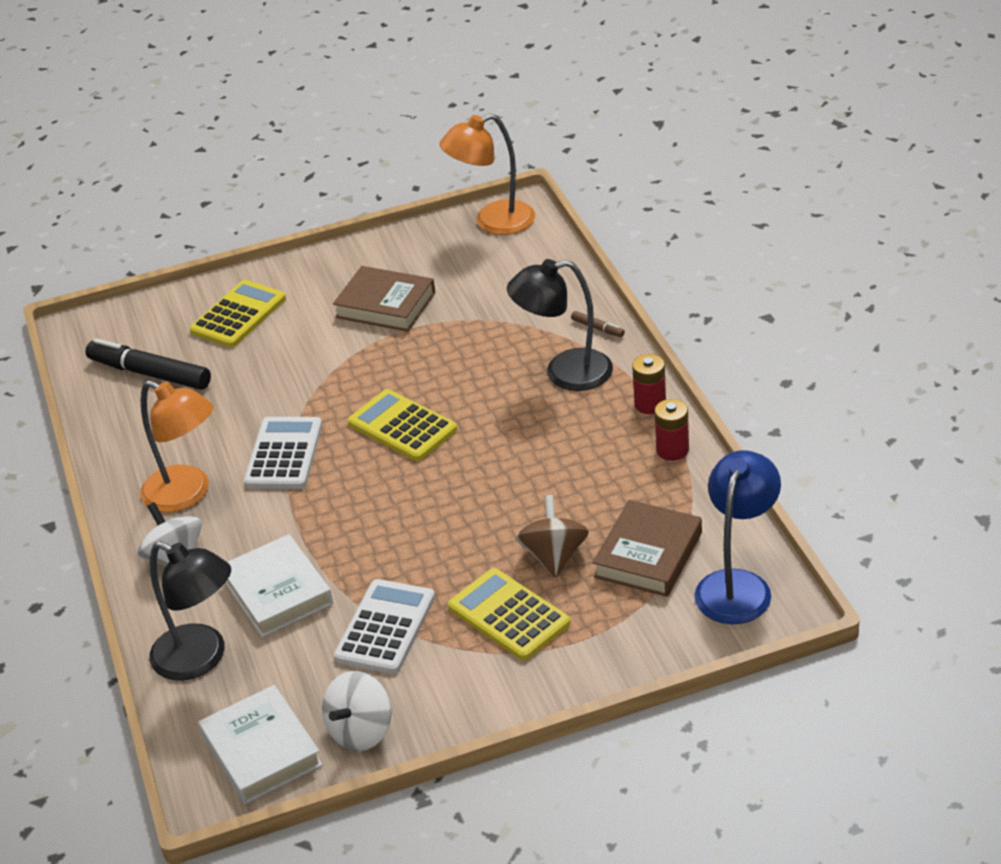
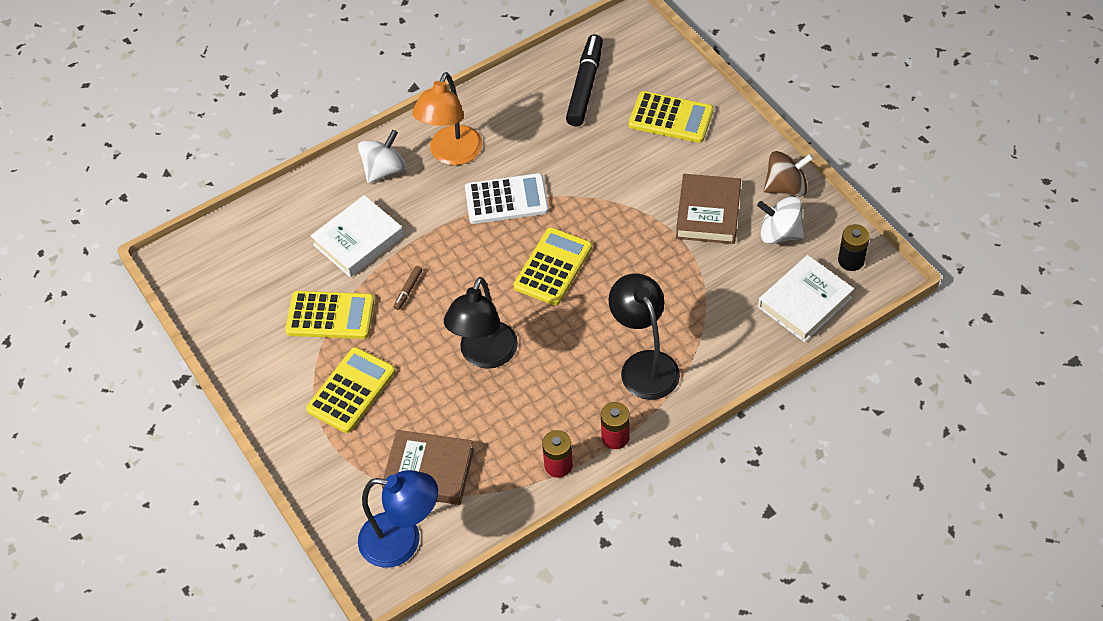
camera: 75 degrees right, 15 degrees up
black lamp [149,541,231,681] -> black lamp moved to [444,277,518,369]
white book [198,685,322,804] -> white book moved to [758,255,854,342]
white spinning top [322,671,391,751] -> white spinning top moved to [757,197,804,244]
white calculator [334,579,435,674] -> yellow calculator [285,291,375,339]
orange lamp [439,113,535,235] -> black battery [838,224,870,271]
brown spinning top [516,495,589,578] -> brown spinning top moved to [764,151,814,196]
brown marker [571,311,625,337] -> brown marker moved to [394,266,422,310]

